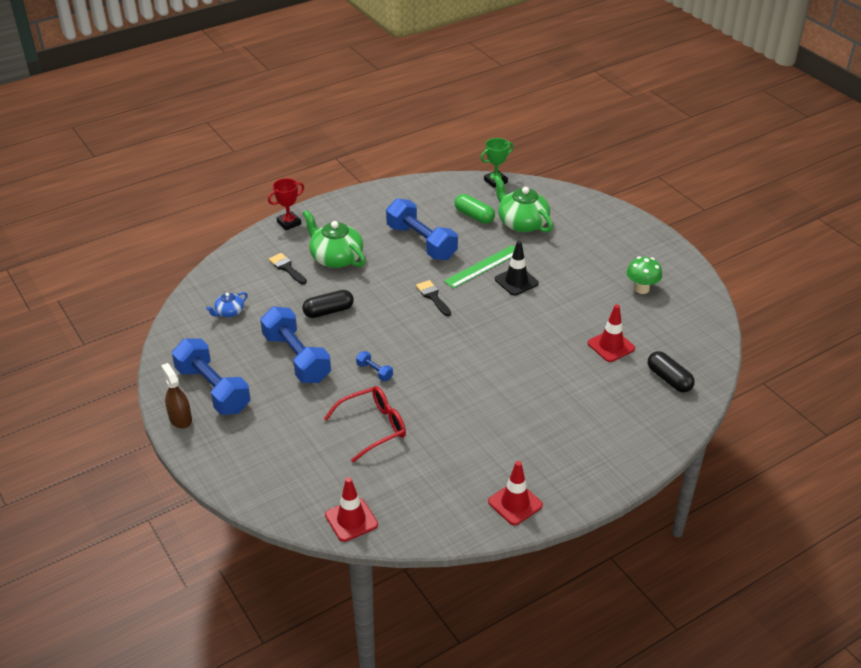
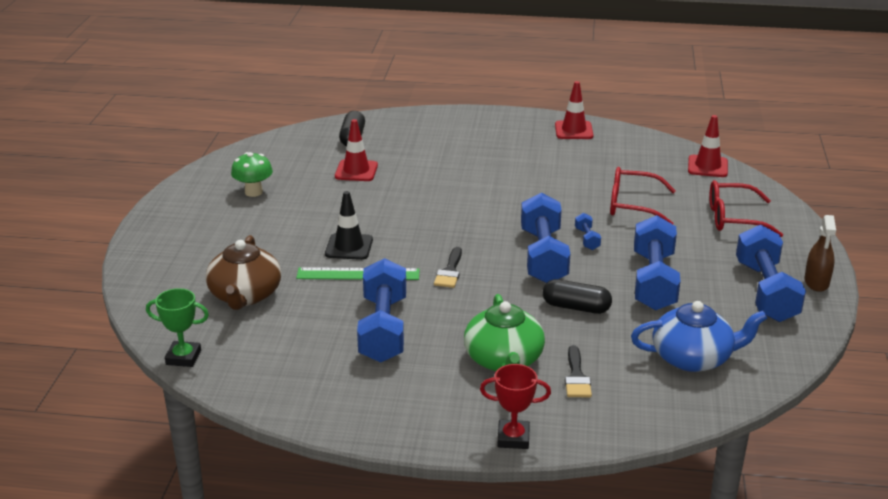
camera: 140 degrees left, 10 degrees down
blue teapot [206,292,248,317] -> blue teapot [631,301,767,372], size x1.97
green capsule [454,194,495,224] -> none
green teapot [493,175,553,233] -> brown teapot [206,235,281,310]
none -> blue dumbbell [521,193,570,283]
none -> red glasses [709,180,783,237]

